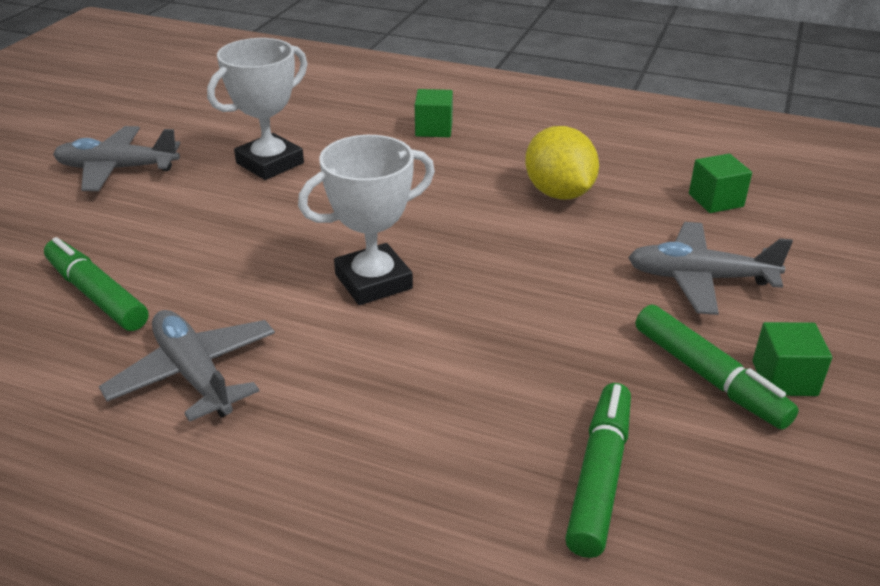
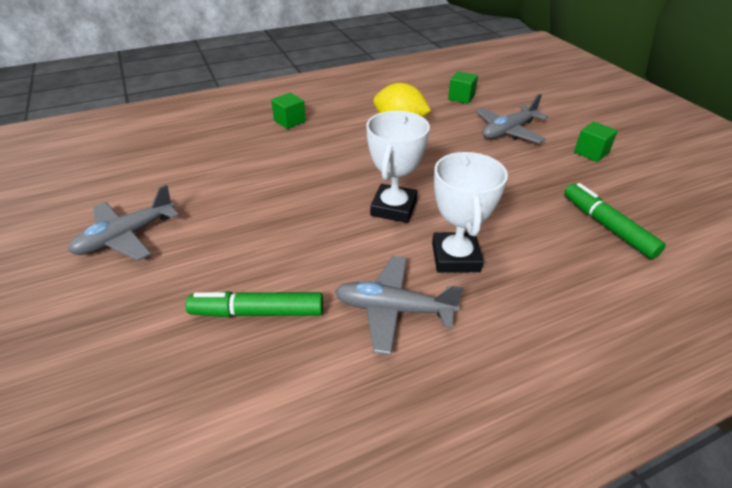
camera: 45 degrees left, 5 degrees up
white trophy [207,38,307,180] -> white trophy moved to [432,152,508,273]
green marker [636,304,799,430] -> none

